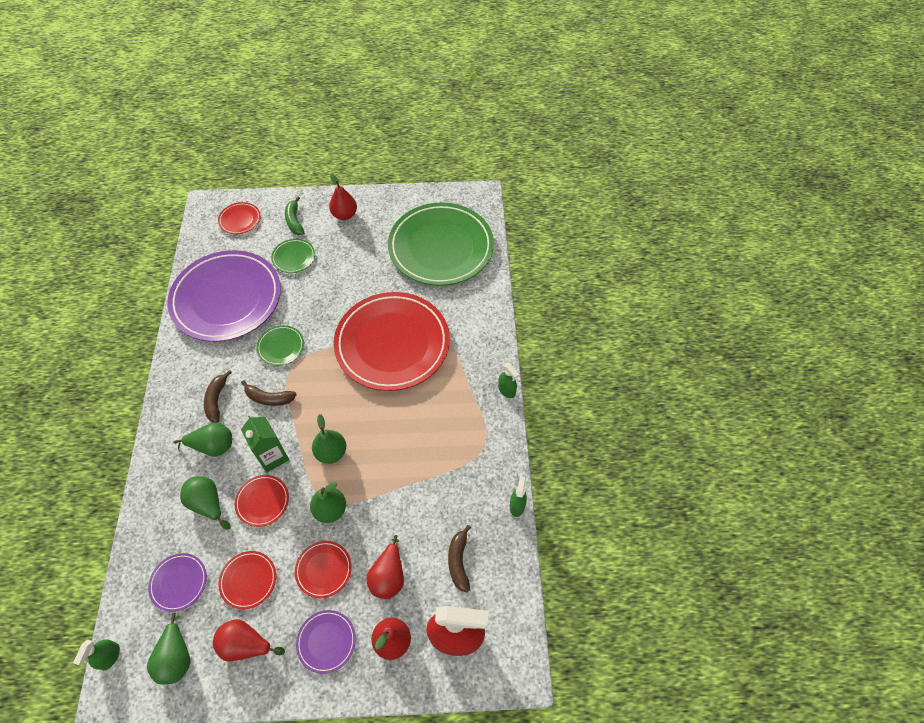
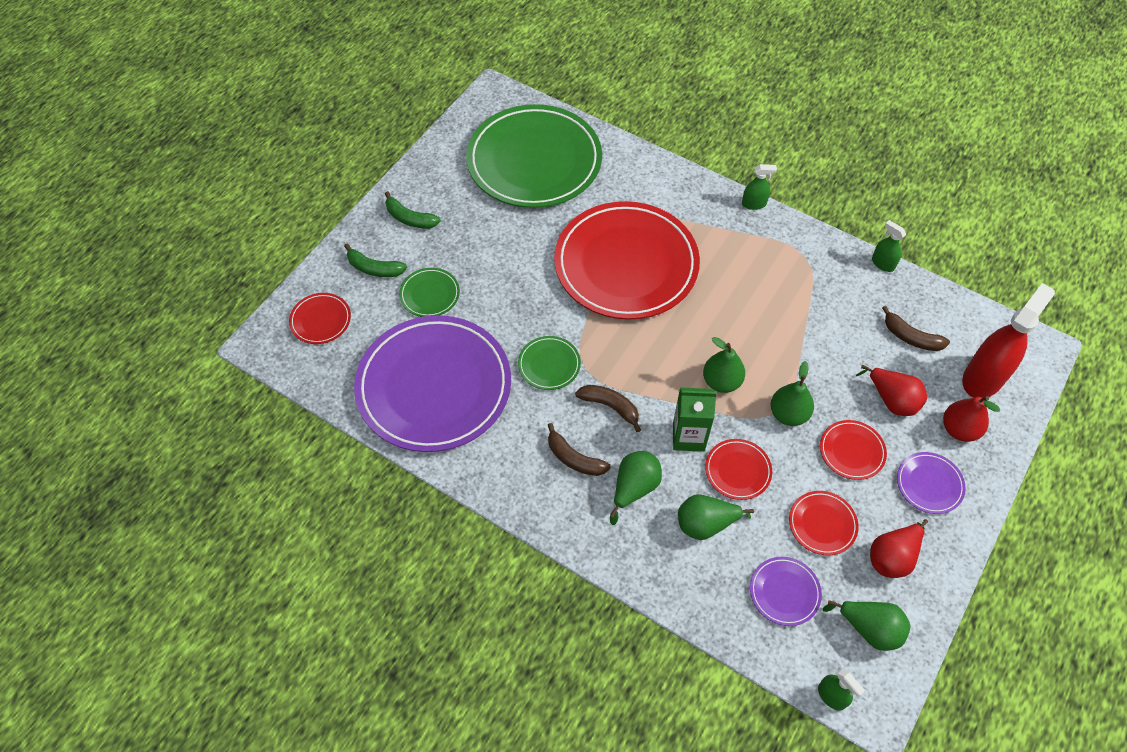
camera: 55 degrees left, 0 degrees up
brown banana [241,380,297,406] -> brown banana turned 105 degrees counterclockwise [575,385,641,432]
red pear [329,174,357,220] -> green banana [385,191,441,229]

